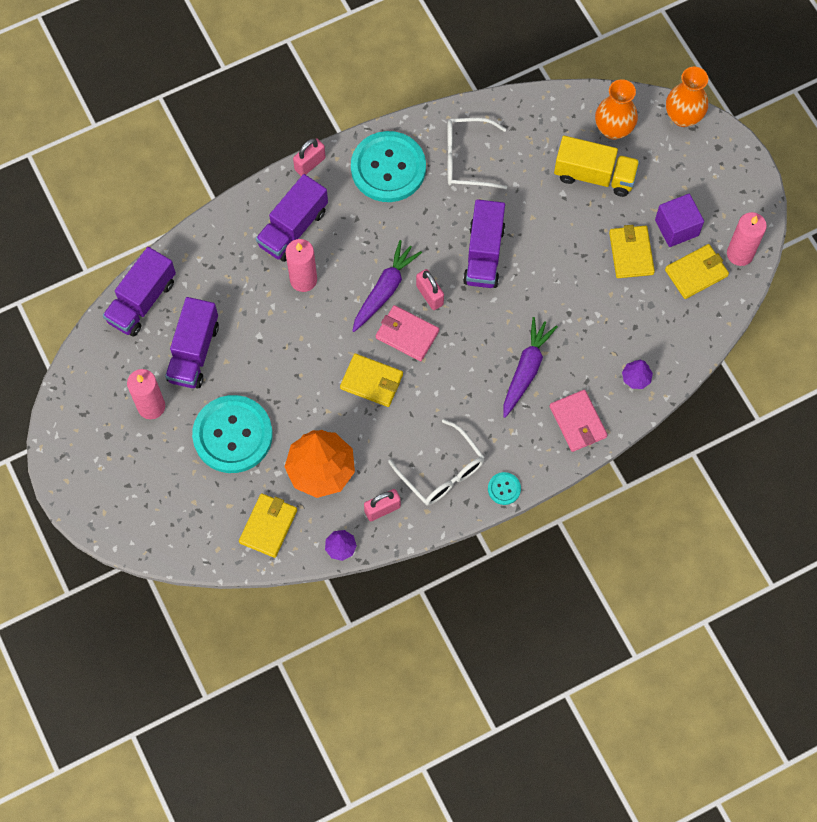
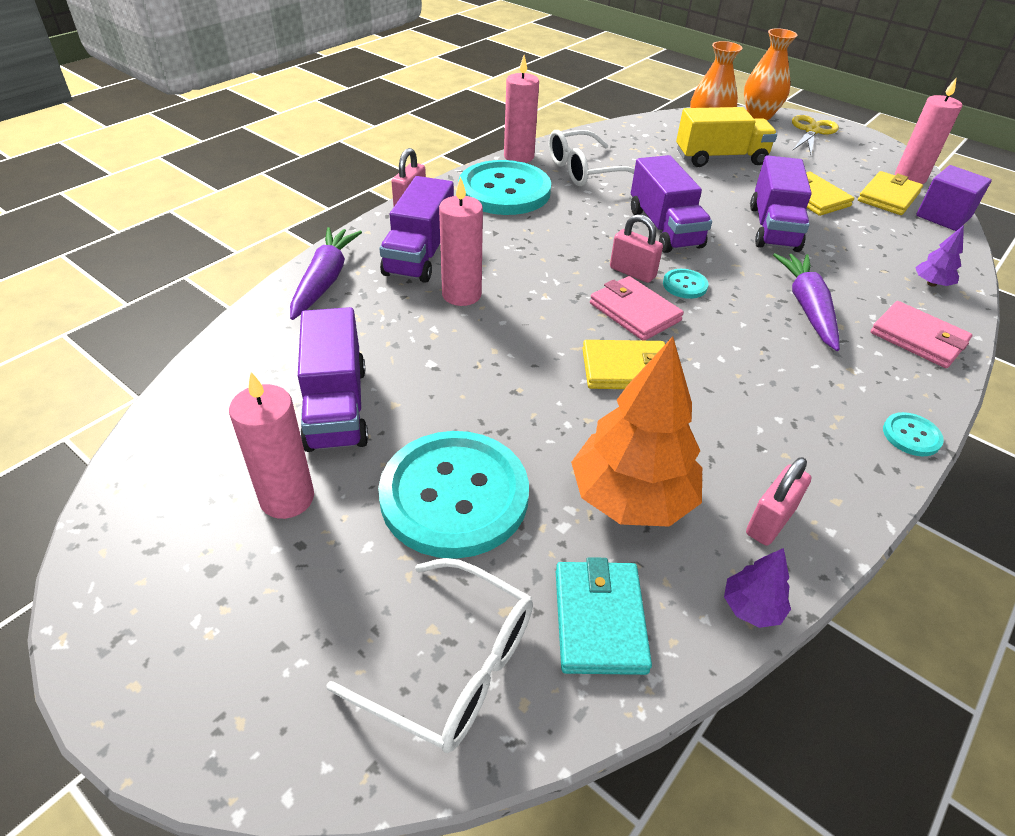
camera: 25 degrees left, 25 degrees down
purple truck [103,247,176,337] -> purple truck moved to [750,155,812,252]
yellow wallet [239,493,297,558] -> turquoise wallet [556,557,652,675]
purple carrot [352,240,422,332] -> purple carrot moved to [290,227,362,320]
pink wallet [376,305,439,361] -> pink wallet turned 45 degrees clockwise [590,276,684,341]
white glasses [388,419,485,505] -> white glasses moved to [327,558,533,753]
purple cube [655,194,704,247] -> purple cube moved to [916,165,992,231]
none -> pink candle [504,55,539,163]
none -> turquoise button [663,269,709,299]
none -> yellow scissors [792,115,839,155]

